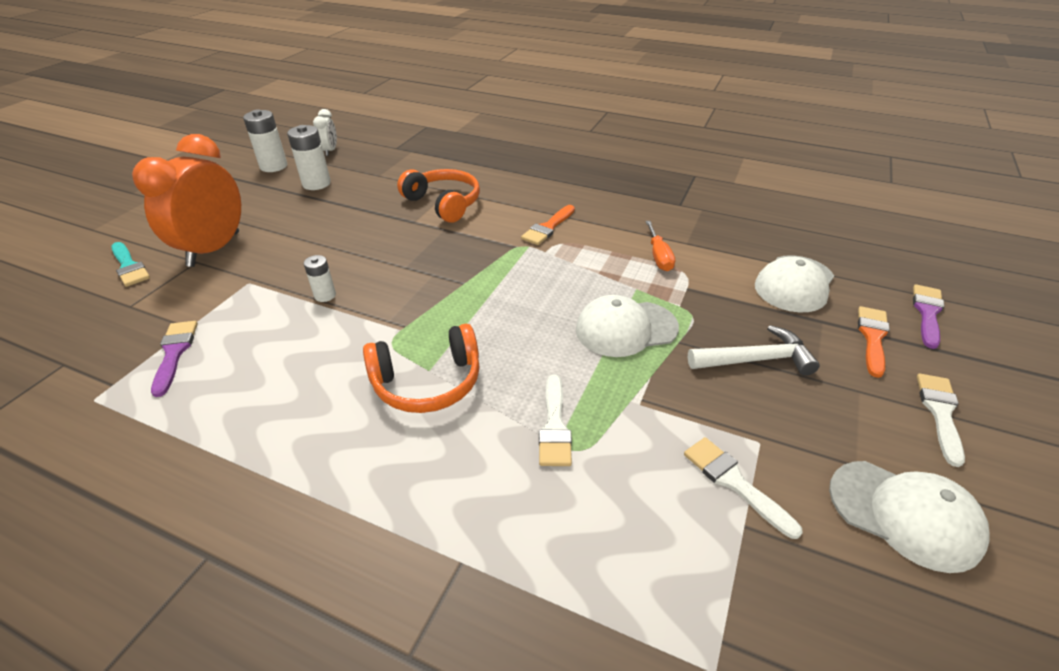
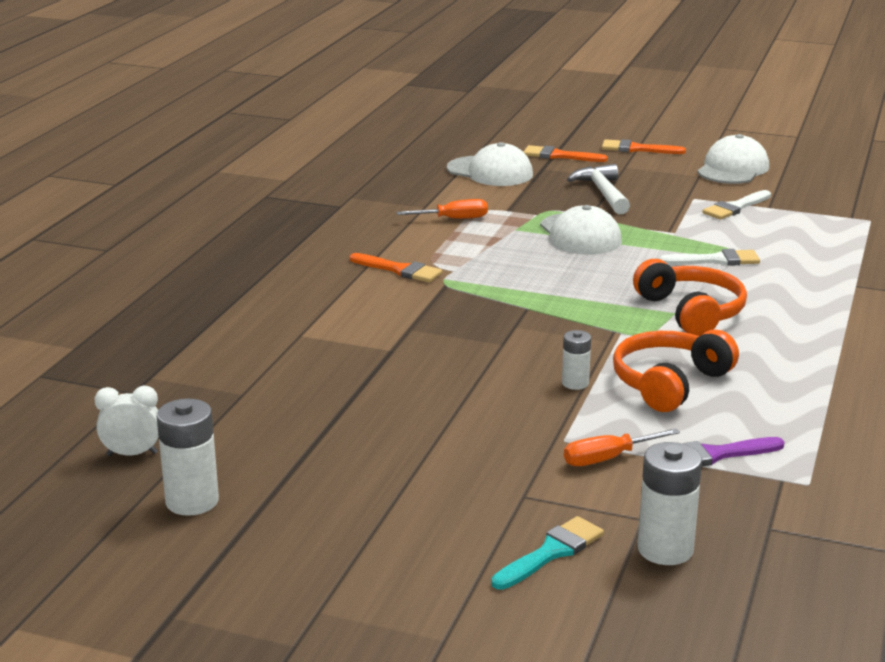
camera: 95 degrees left, 15 degrees down
orange clock [132,134,241,267] -> none
white battery [287,125,331,190] -> white battery moved to [637,442,702,565]
orange headphones [397,169,480,223] -> orange headphones moved to [613,330,739,412]
purple brush [913,284,944,349] -> none
white brush [917,373,965,467] -> orange brush [602,139,686,154]
none -> orange screwdriver [564,428,680,466]

